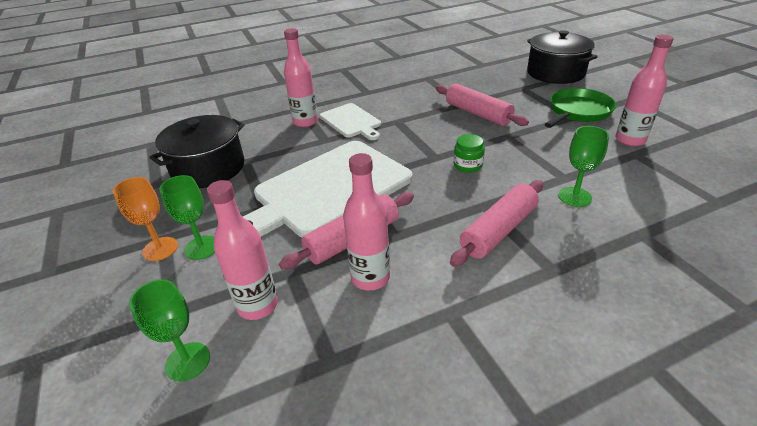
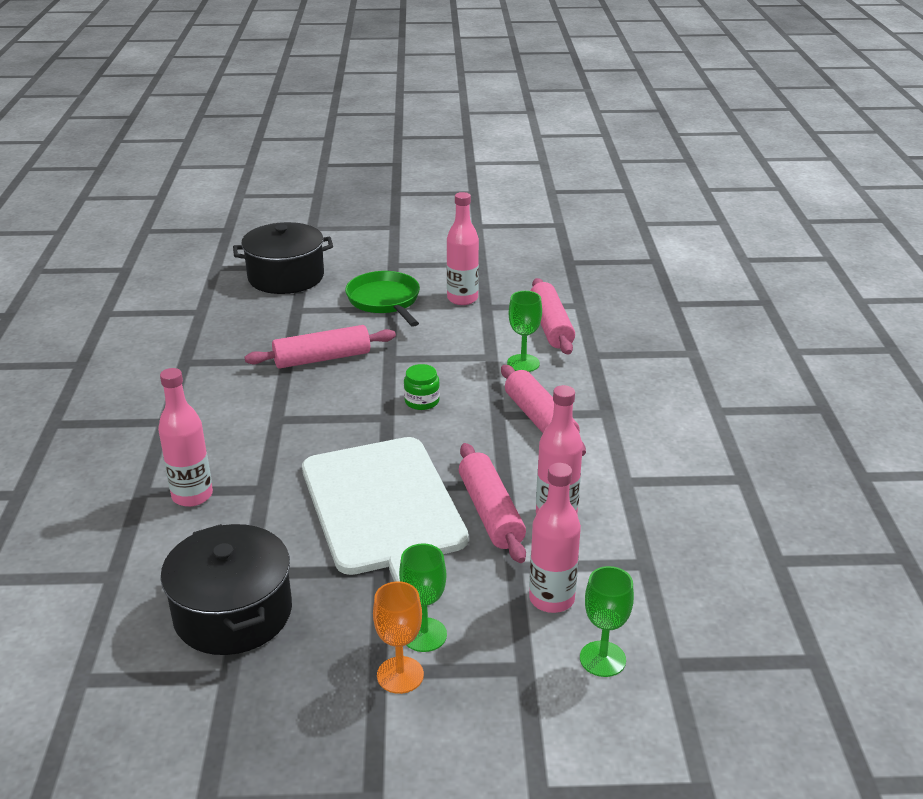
camera: 70 degrees left, 5 degrees down
white cutting board [320,103,381,140] -> none
none -> pink rolling pin [530,278,575,355]

